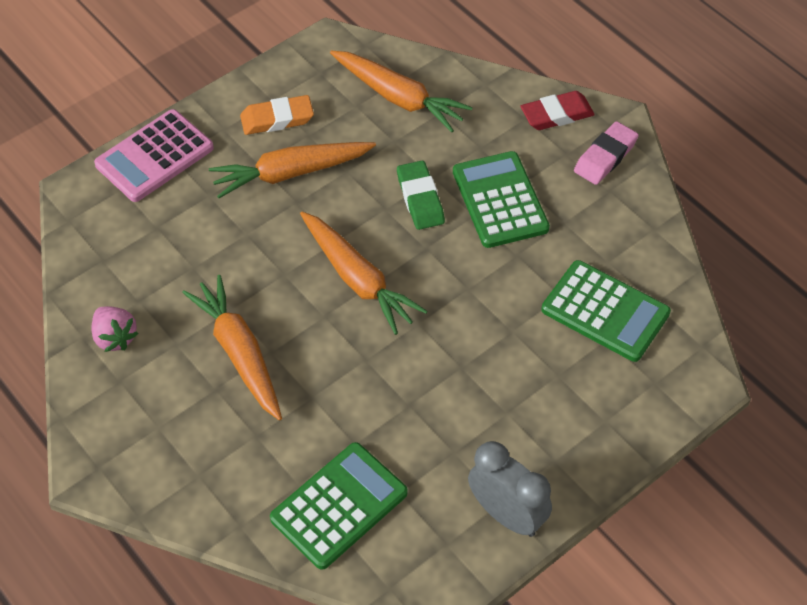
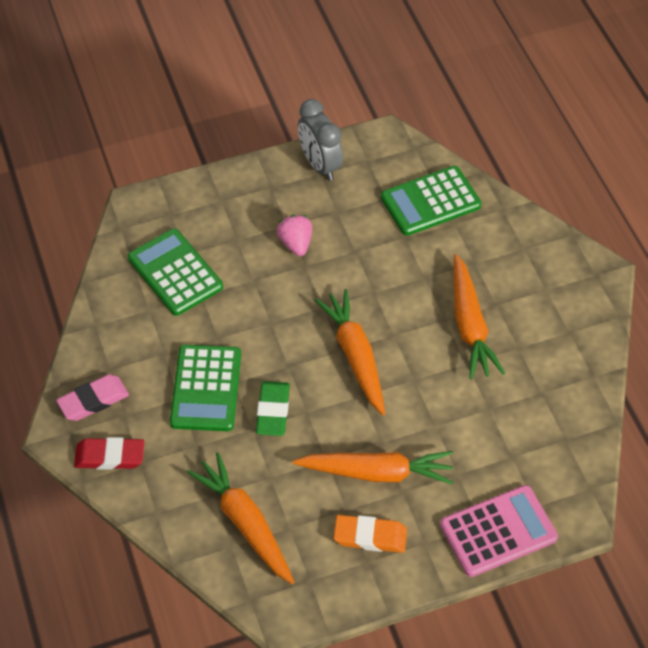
camera: 160 degrees left, 0 degrees up
pink strawberry [91,306,139,352] -> pink strawberry moved to [277,215,312,256]

